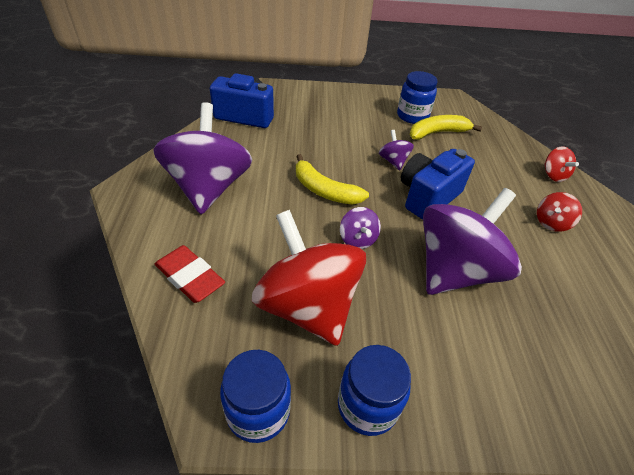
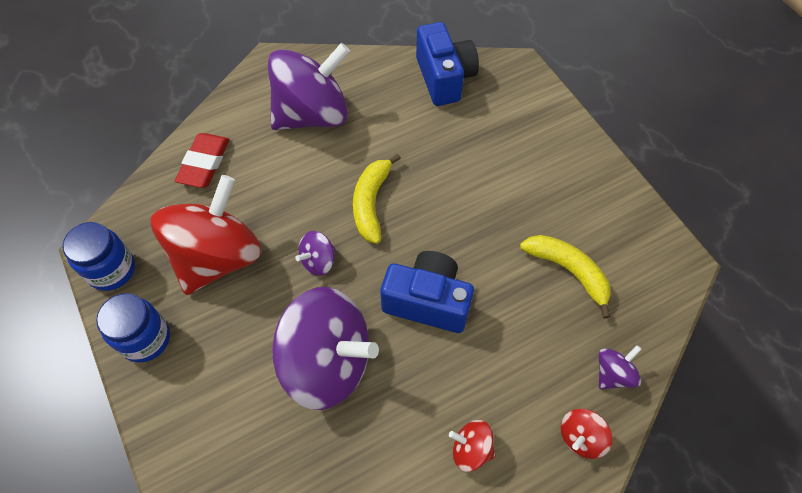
camera: 65 degrees right, 15 degrees up
purple spinning top [379,130,414,170] -> purple spinning top moved to [599,345,642,389]
blue jar [397,71,438,124] -> none

